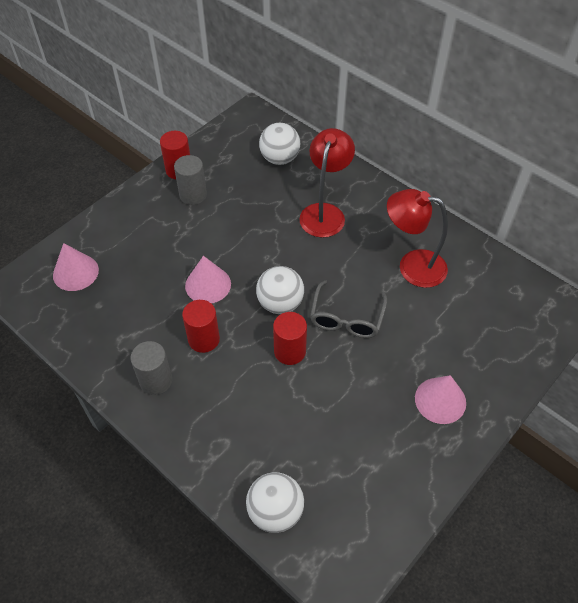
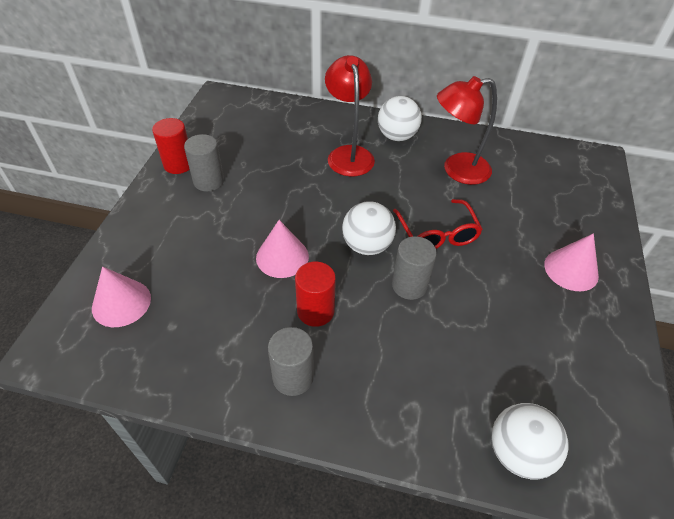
camera: 30 degrees left, 5 degrees down
white ball [259,123,300,165] -> white ball moved to [378,96,422,141]
red cylinder [273,312,307,365] -> grey cylinder [392,236,437,300]
grey glasses [310,280,387,338] -> red glasses [393,199,483,249]

